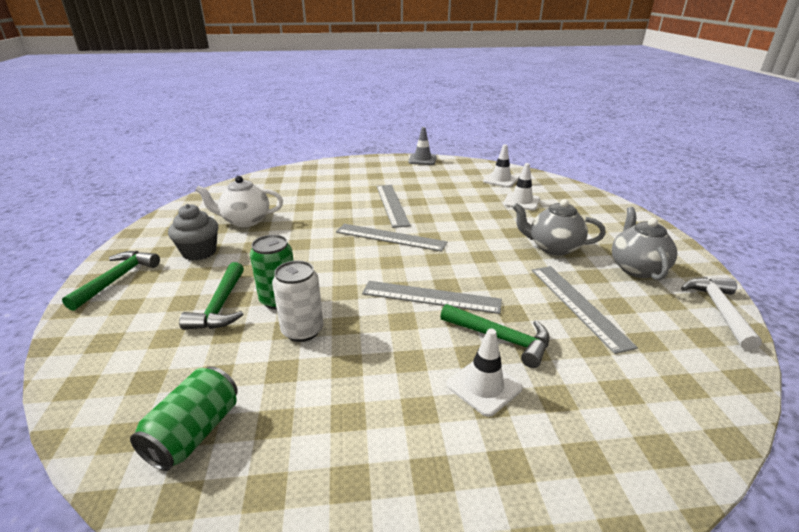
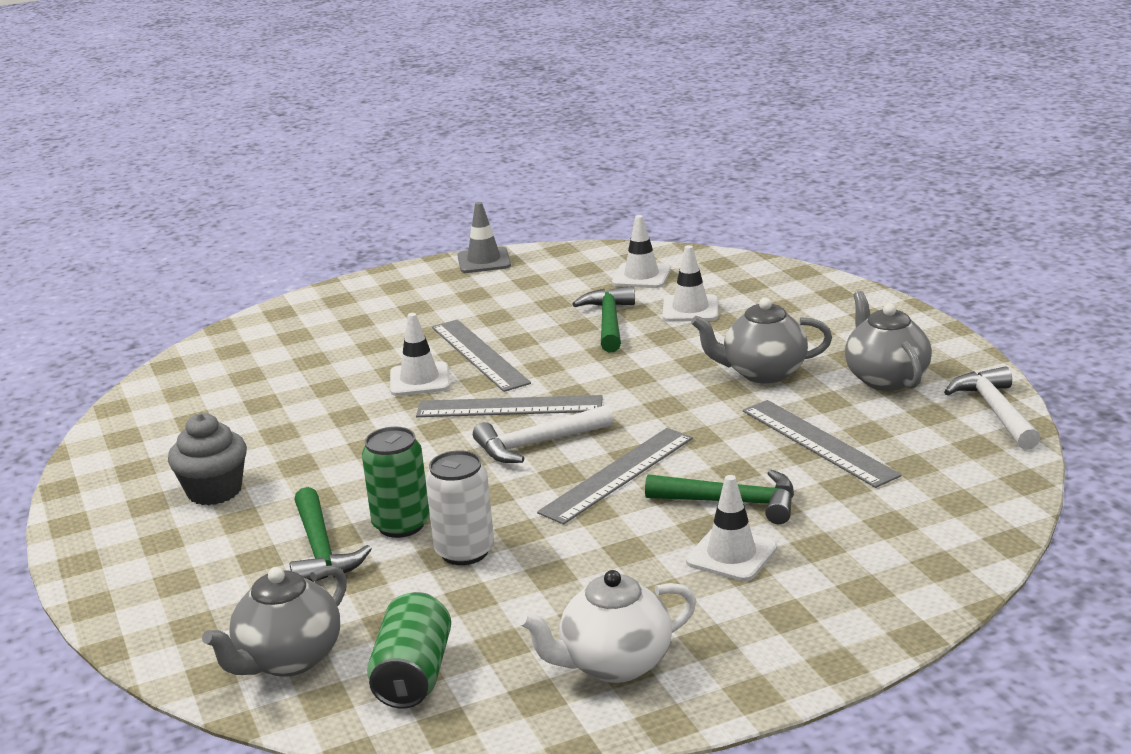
camera: 15 degrees left, 5 degrees down
green hammer [62,251,160,311] -> green hammer moved to [573,286,635,352]
white teapot [195,176,283,227] -> white teapot moved to [519,570,697,683]
grey ruler [362,281,502,314] -> grey ruler turned 45 degrees counterclockwise [537,428,693,525]
none -> grey teapot [202,565,347,677]
none -> white traffic cone [390,313,450,396]
none -> white hammer [473,405,613,463]

